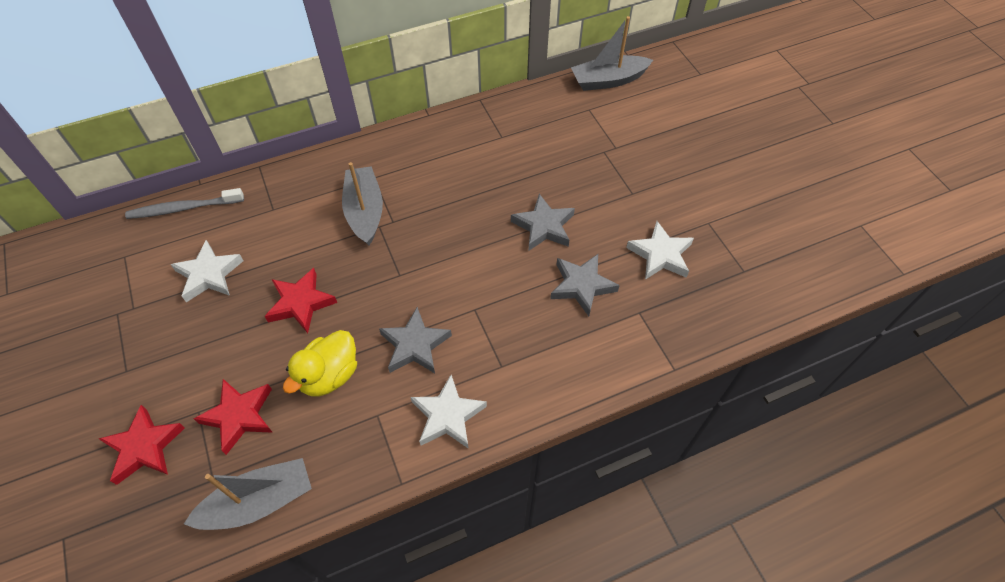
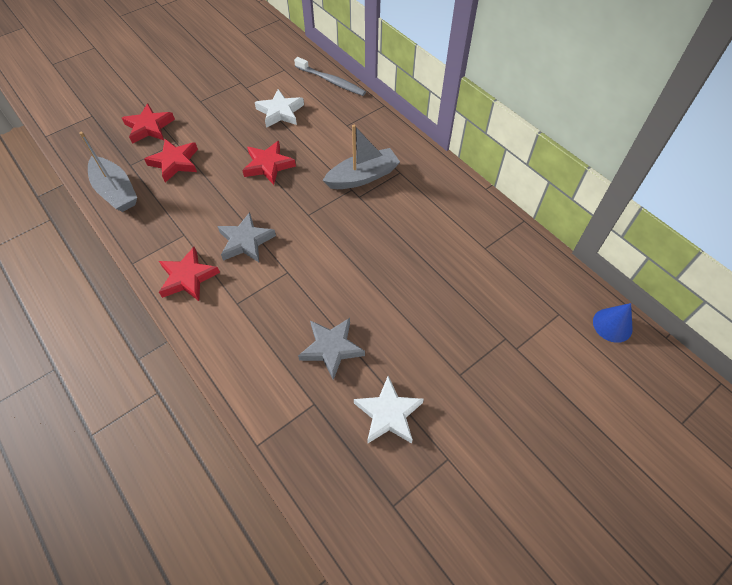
camera: 75 degrees right, 0 degrees up
grey toothbrush [125,188,244,219] -> grey toothbrush turned 150 degrees clockwise [294,57,366,96]
yellow duck [283,330,357,396] -> none
white star [410,375,487,449] -> red star [159,247,220,301]
grey star [511,194,575,251] -> none
grey boat [571,16,653,91] -> blue cone [593,303,633,343]

